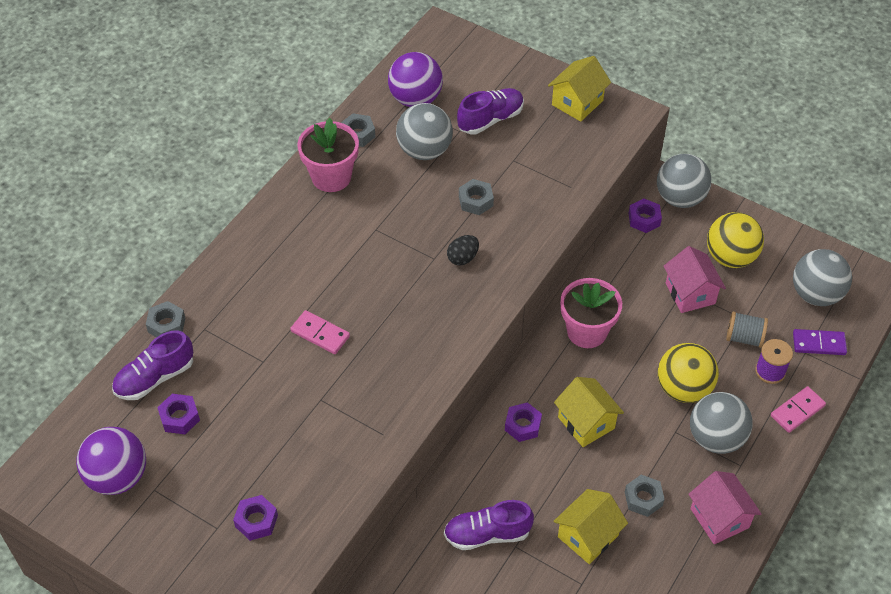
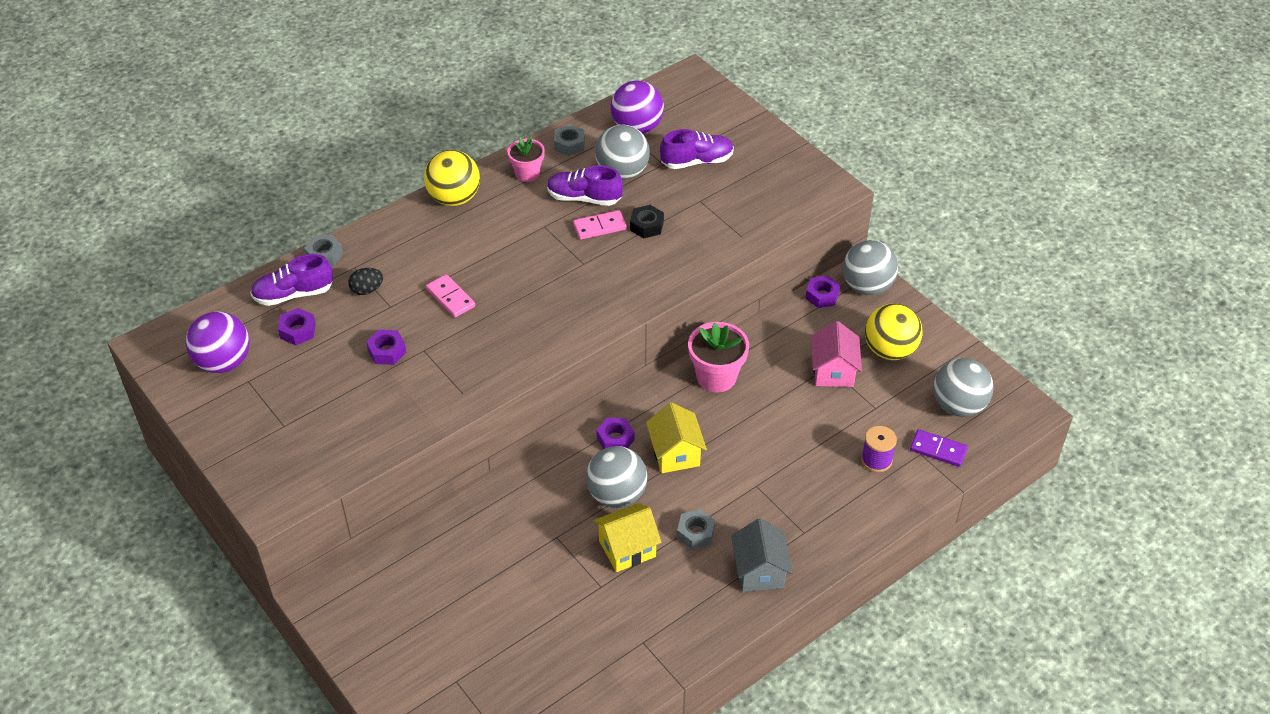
camera: 20 degrees right, 5 degrees down
purple nut [233,495,278,541] -> purple nut moved to [366,330,407,365]
pink flower pot [298,118,359,192] -> pink flower pot [507,136,545,182], size x0.65
purple shoe [444,500,534,550] -> purple shoe moved to [547,165,623,206]
black egg [447,235,479,266] -> black egg moved to [348,268,383,295]
grey nut [459,179,494,215] -> black nut [630,205,664,238]
yellow house [548,56,611,122] -> none
yellow ball [658,343,719,403] -> yellow ball moved to [424,150,480,206]
pink house [688,471,762,544] -> grey house [731,519,793,592]
grey ball [690,392,752,454] -> grey ball moved to [586,446,647,508]
grey spool [726,311,768,348] -> none
pink domino [771,386,826,433] -> pink domino moved to [573,210,627,240]

